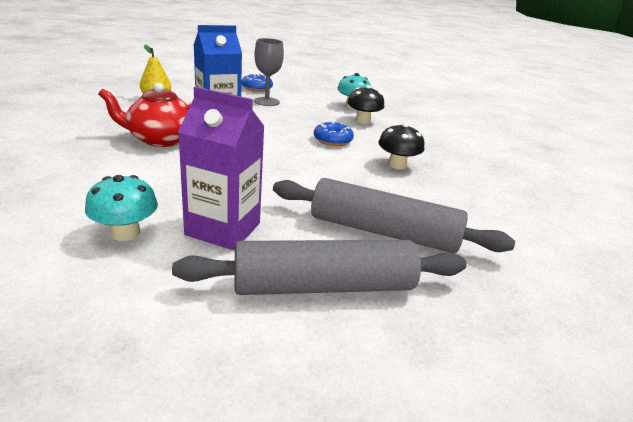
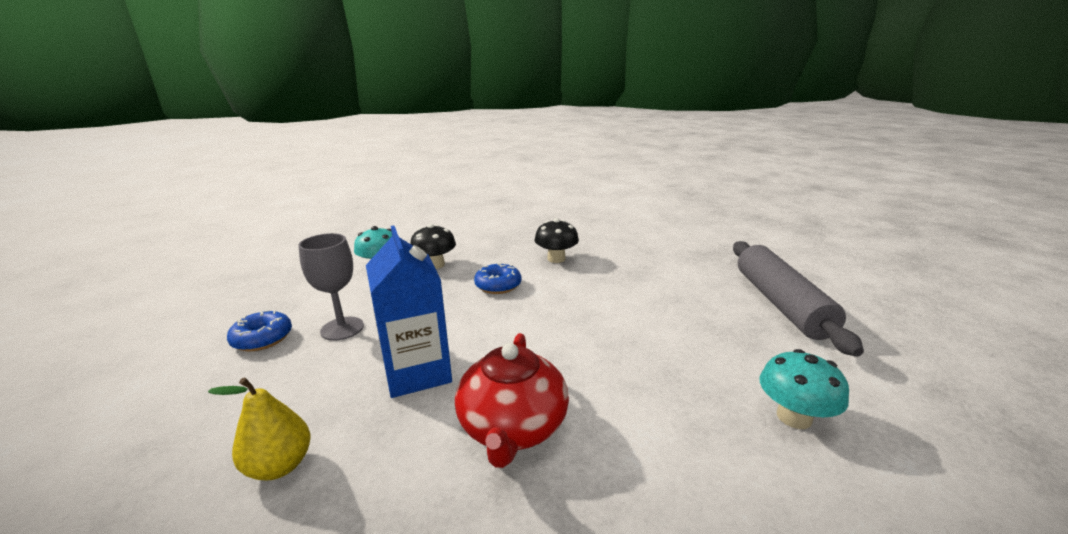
camera: 80 degrees left, 5 degrees down
purple carton [178,87,265,250] -> none
grey rolling pin [273,178,515,253] -> none

